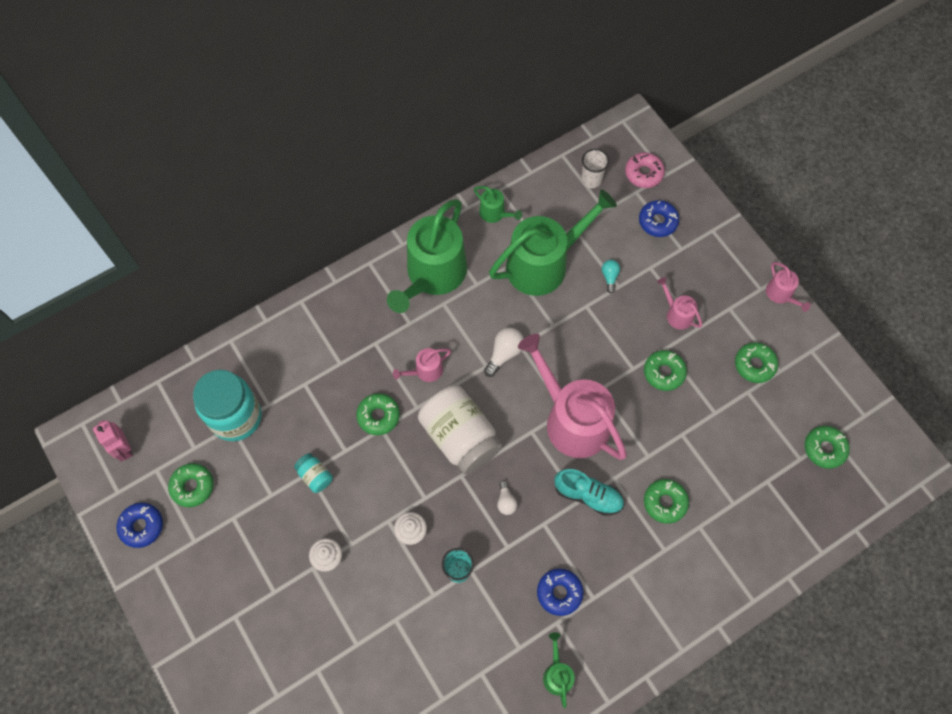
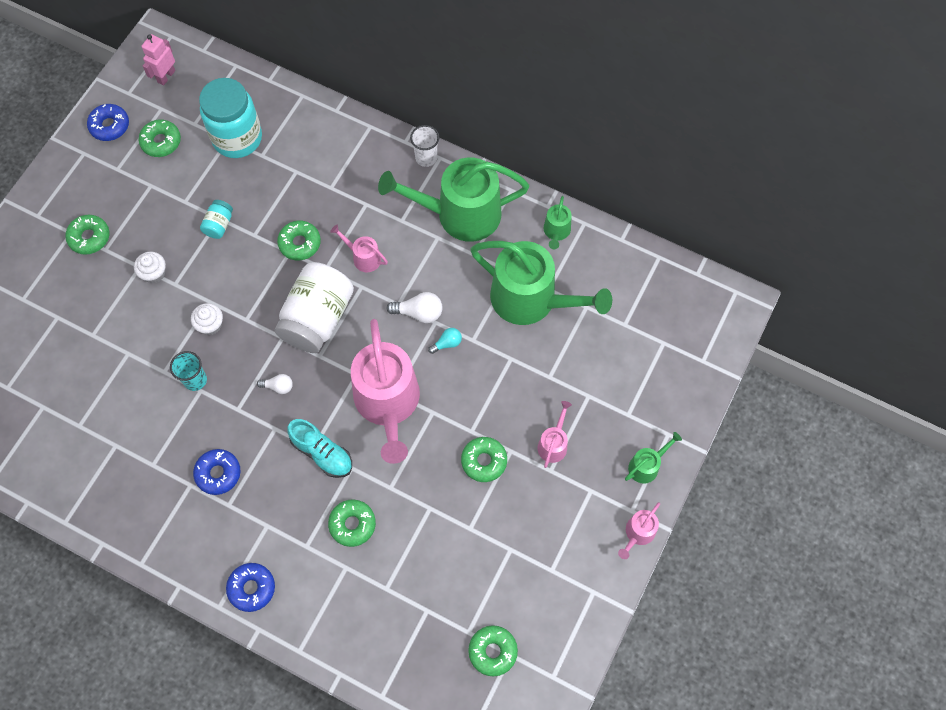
camera: 60 degrees right, 0 degrees up
white light bulb [497,480,517,515] -> white light bulb turned 135 degrees counterclockwise [257,374,293,394]
pink watering can [518,334,627,460] -> pink watering can turned 150 degrees clockwise [351,319,420,464]
green watering can [543,632,575,708] -> green watering can moved to [625,432,682,484]
turquoise shoe [554,469,624,516] -> turquoise shoe turned 45 degrees counterclockwise [287,419,352,478]
white cup [581,149,609,188] -> white cup moved to [410,125,439,167]
turquoise light bulb [602,260,620,294] -> turquoise light bulb moved to [428,328,462,354]
pink donut [625,152,665,188] -> none
blue donut [639,200,679,237] -> blue donut moved to [226,563,275,612]
green donut [735,343,778,383] -> green donut moved to [66,215,109,255]

